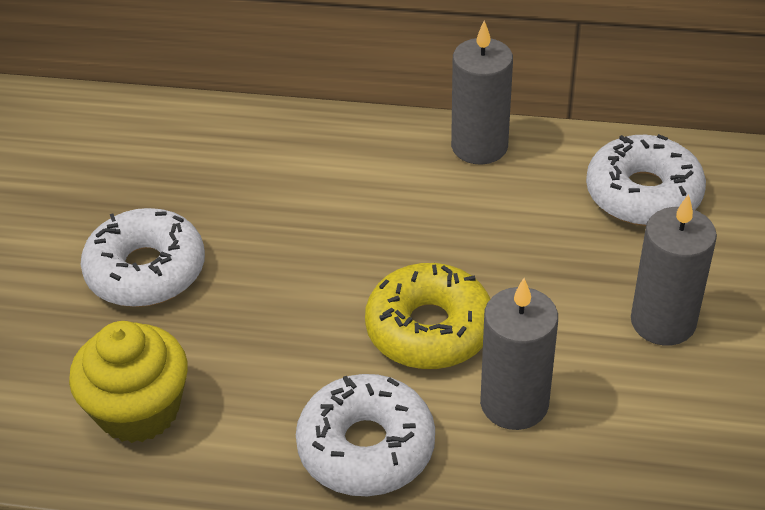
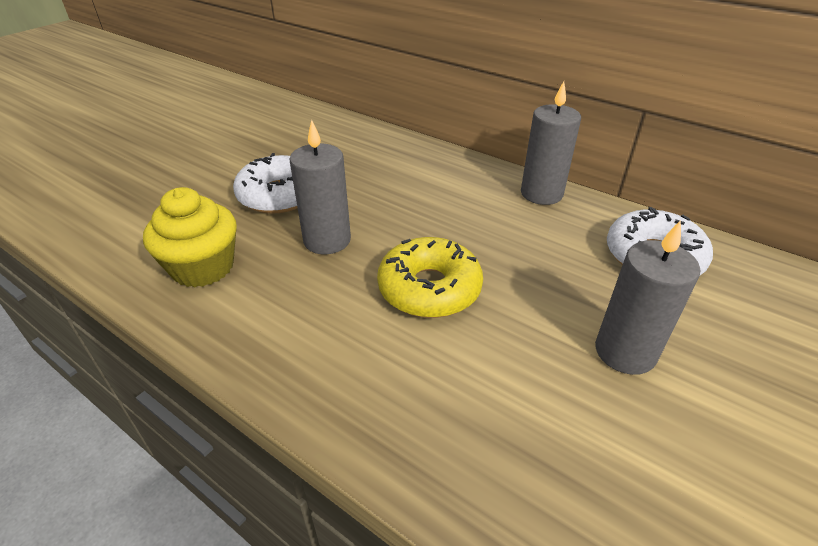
camera: 25 degrees right, 5 degrees down
white donut [296,374,435,496] -> none
grey candle [480,278,558,430] -> grey candle moved to [289,120,351,254]

